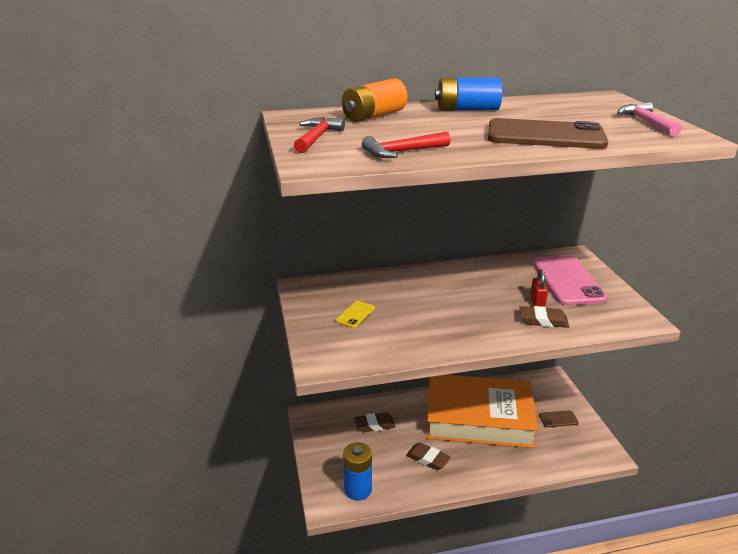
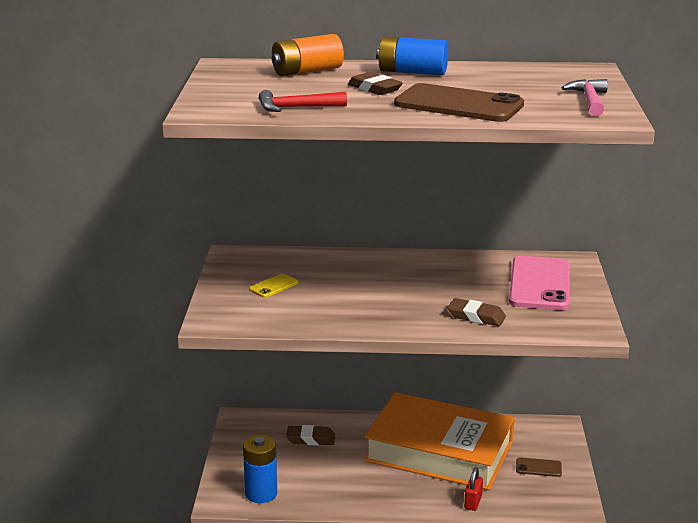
camera: 15 degrees right, 5 degrees down
red hammer [294,117,345,153] -> none
brown eraser [406,442,451,470] -> brown eraser moved to [348,72,403,95]
red padlock [530,269,548,307] -> red padlock moved to [464,467,483,511]

